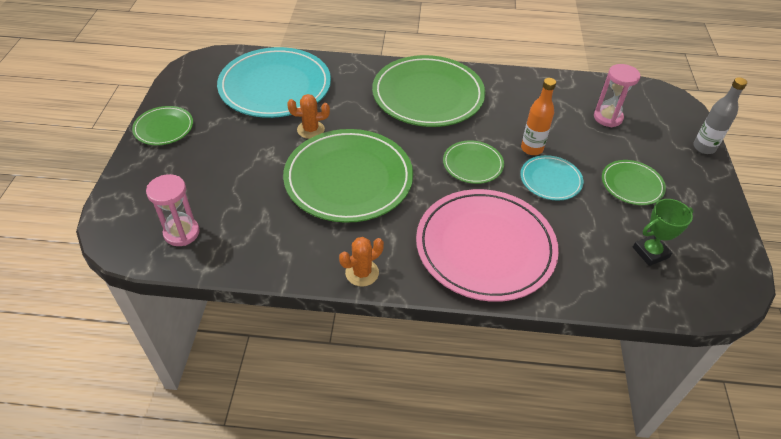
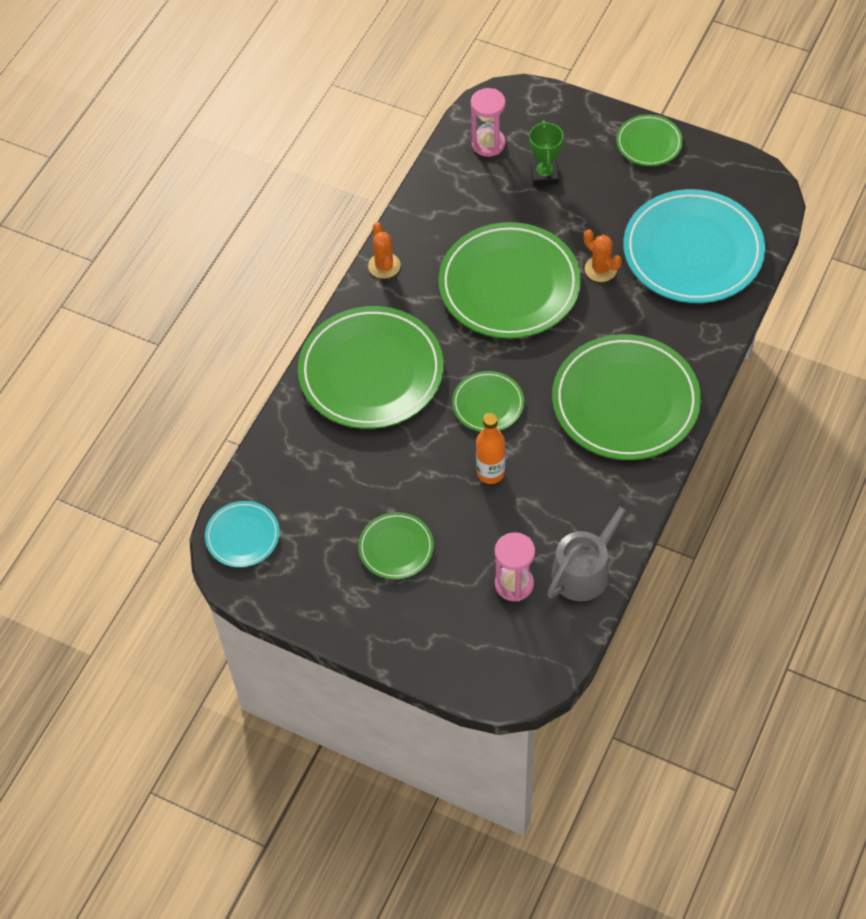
camera: 115 degrees right, 10 degrees up
orange cactus [287,94,330,139] -> orange cactus turned 60 degrees counterclockwise [584,229,622,282]
pink plate [416,189,559,302] -> green plate [298,306,444,429]
turquoise plate [520,155,583,201] -> turquoise plate moved to [205,501,280,567]
green trophy [633,199,694,266] -> green trophy moved to [529,120,564,186]
grey bottle [693,77,747,154] -> none
none -> grey watering can [547,494,637,601]

